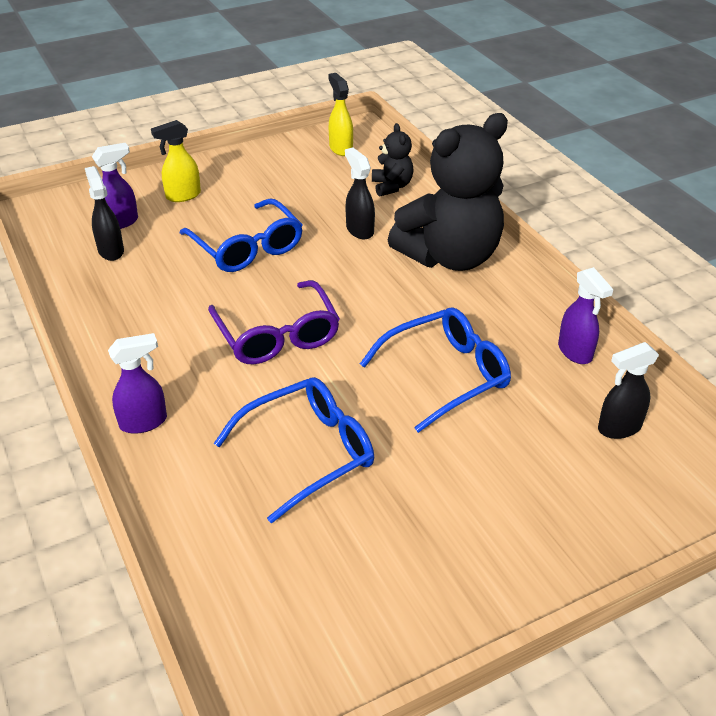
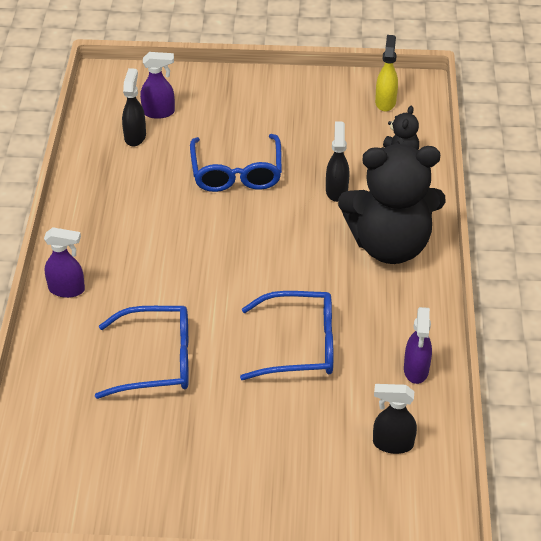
camera: 30 degrees right, 5 degrees up
yellow spray bottle [151,120,201,202] -> none
purple glasses [208,280,340,365] -> none

